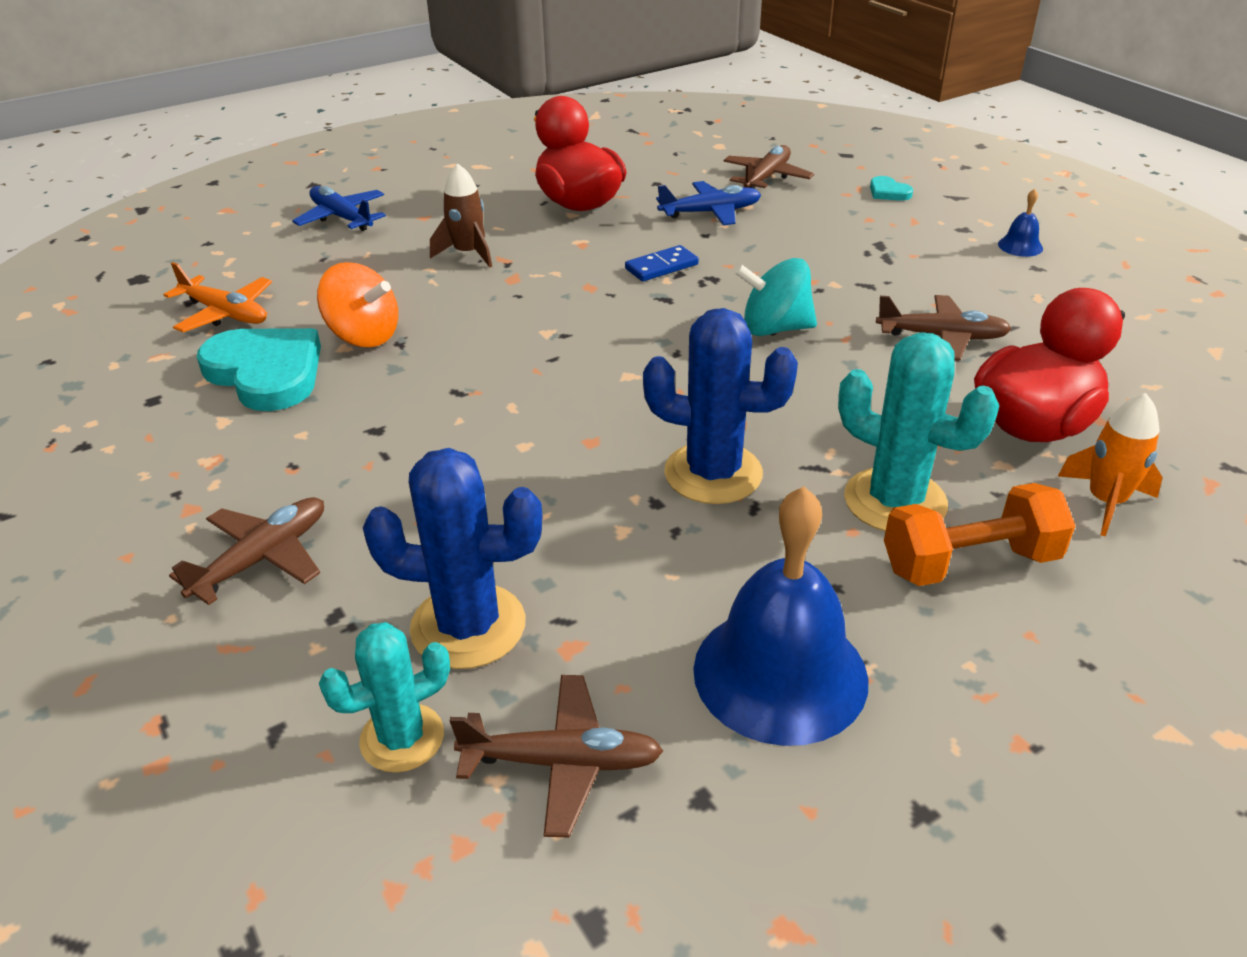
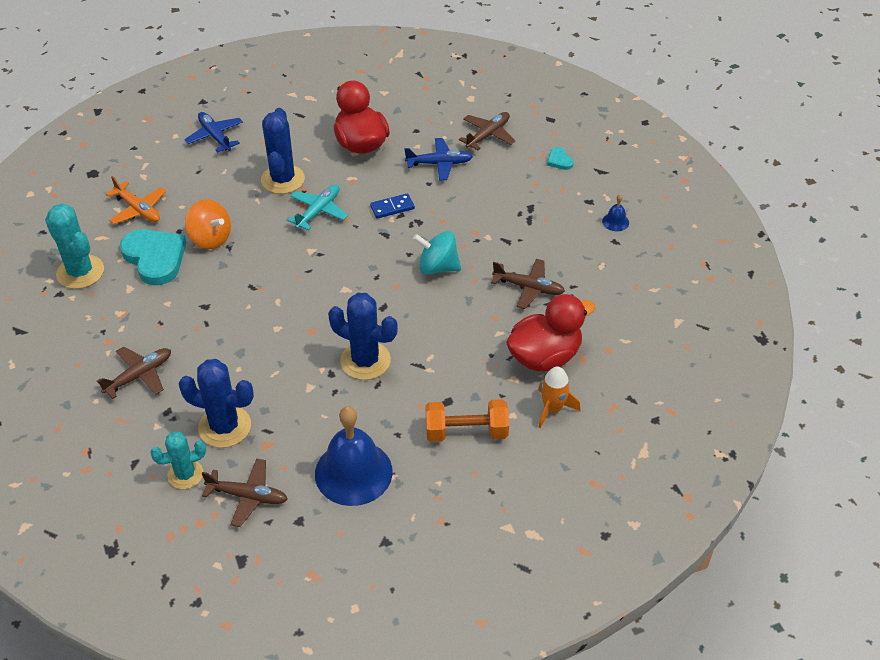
camera: 10 degrees right, 10 degrees up
brown rocket [430,163,492,267] -> blue cactus [261,108,305,194]
turquoise cactus [838,332,999,532] -> turquoise cactus moved to [45,203,104,289]
none -> turquoise plane [287,184,348,231]

